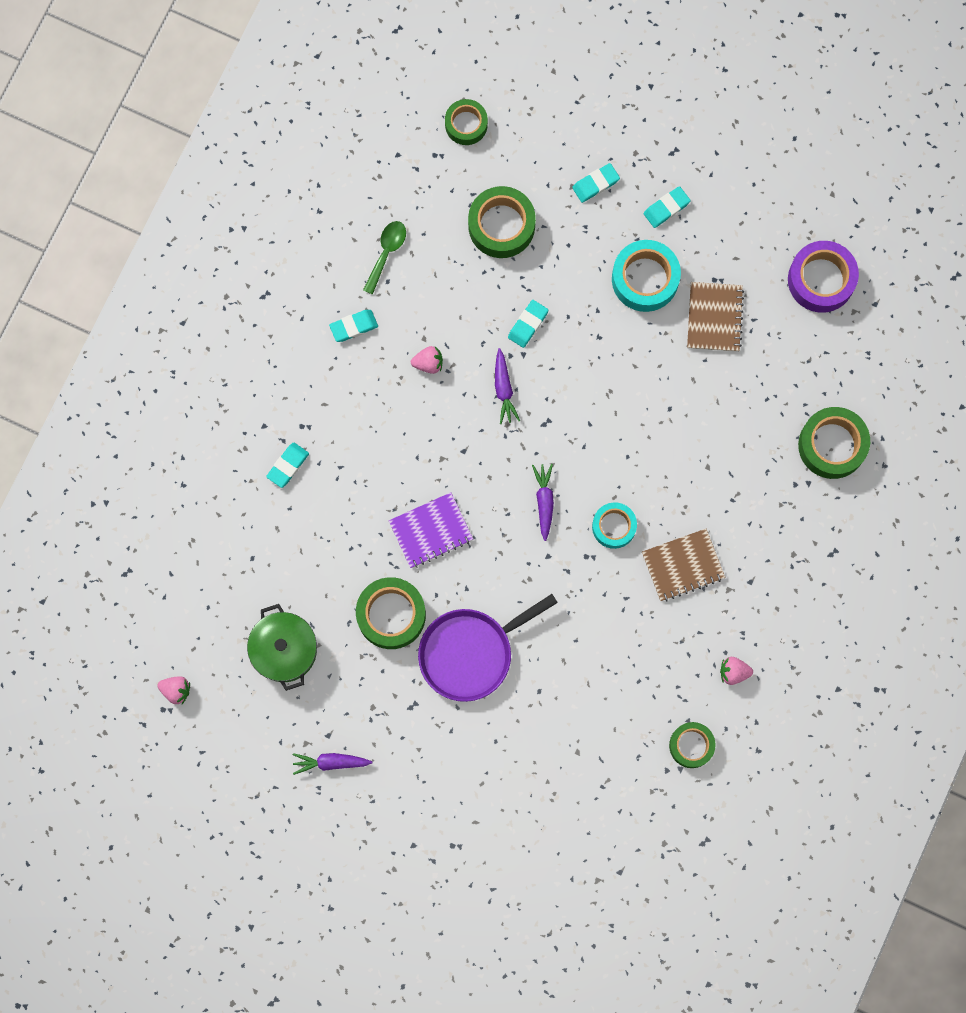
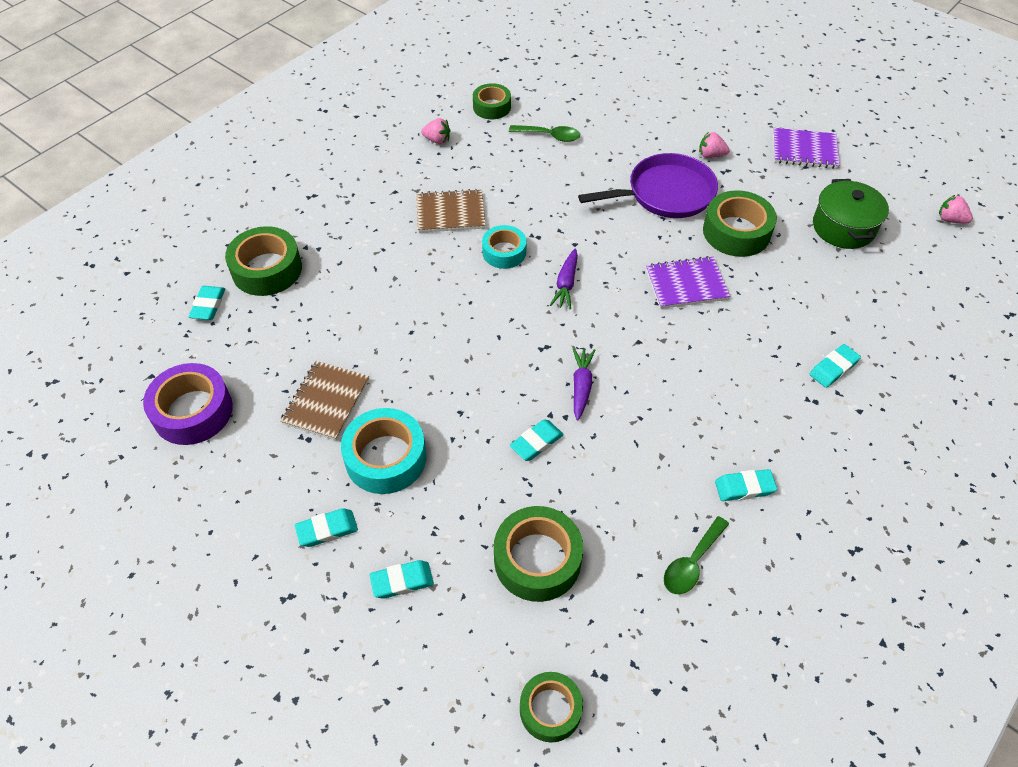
camera: 165 degrees left, 25 degrees down
purple carrot [293,753,372,775] -> purple notebook [773,128,840,169]
pink strawberry [411,346,443,374] -> pink strawberry moved to [699,132,730,158]
none -> turquoise eraser [189,286,225,320]
none -> green spoon [509,125,580,142]

